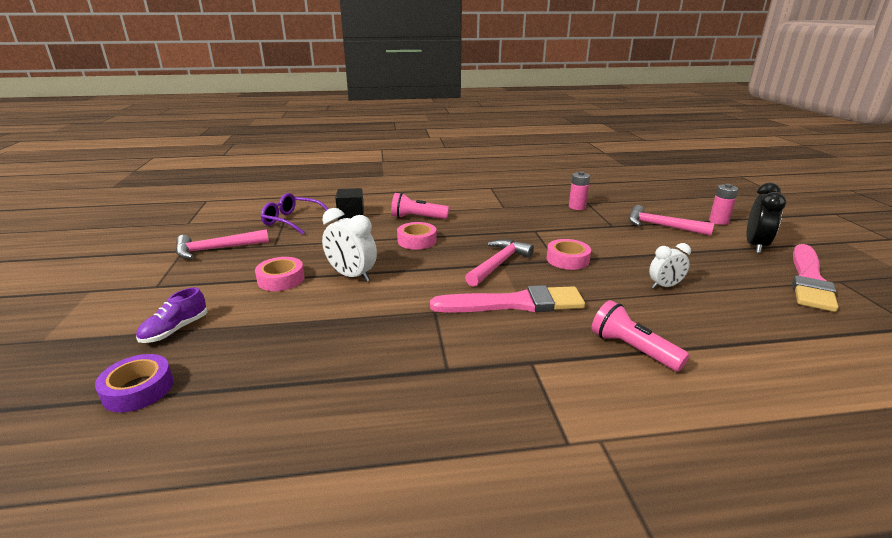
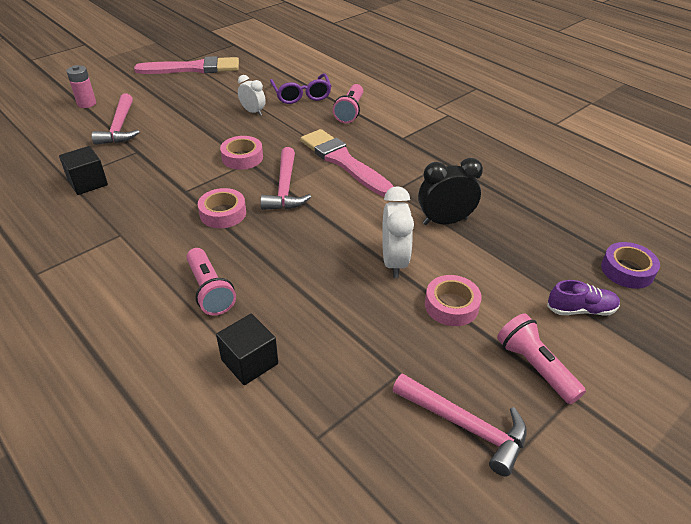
camera: 125 degrees left, 15 degrees up
purple glasses [261,193,328,234] -> purple glasses moved to [270,73,331,104]
pink tape [397,222,437,250] -> pink tape moved to [198,188,246,228]
pink hammer [465,239,534,287] -> pink hammer turned 90 degrees counterclockwise [260,147,311,210]
pink battery [569,171,590,210] -> black cube [59,146,108,195]
black clock [746,183,786,253] -> black clock moved to [418,158,483,225]
none -> pink flashlight [497,314,586,404]

